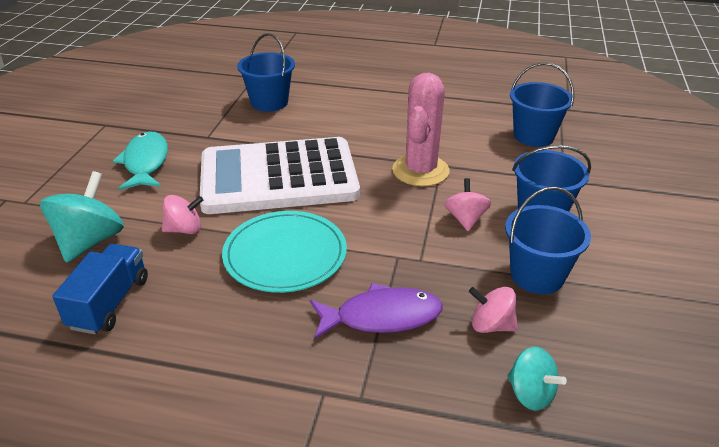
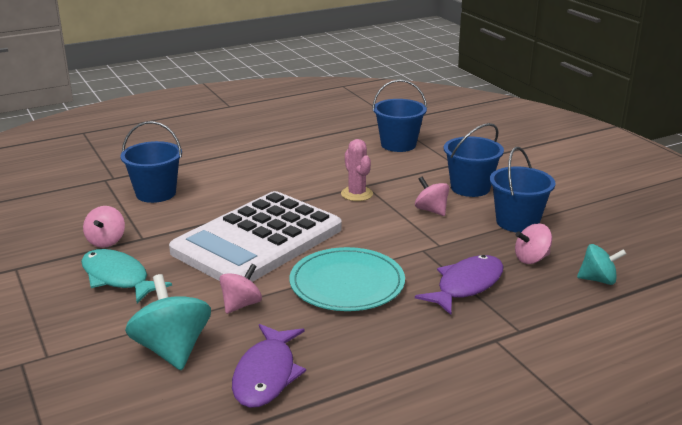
camera: 40 degrees left, 10 degrees down
blue truck [52,244,148,334] -> purple fish [232,324,306,408]
pink cactus [392,73,450,186] -> pink cactus [341,139,373,201], size x0.62
none -> pink spinning top [83,206,125,248]

